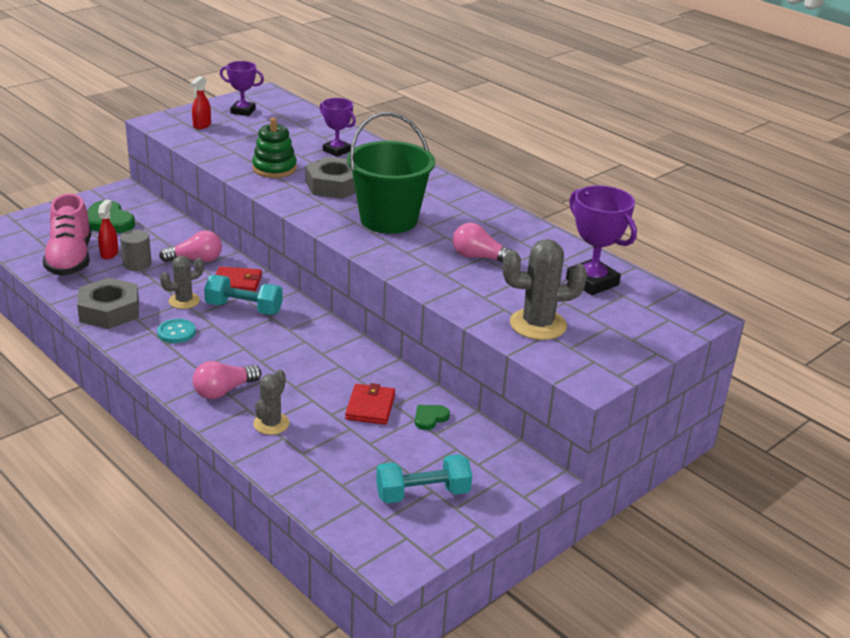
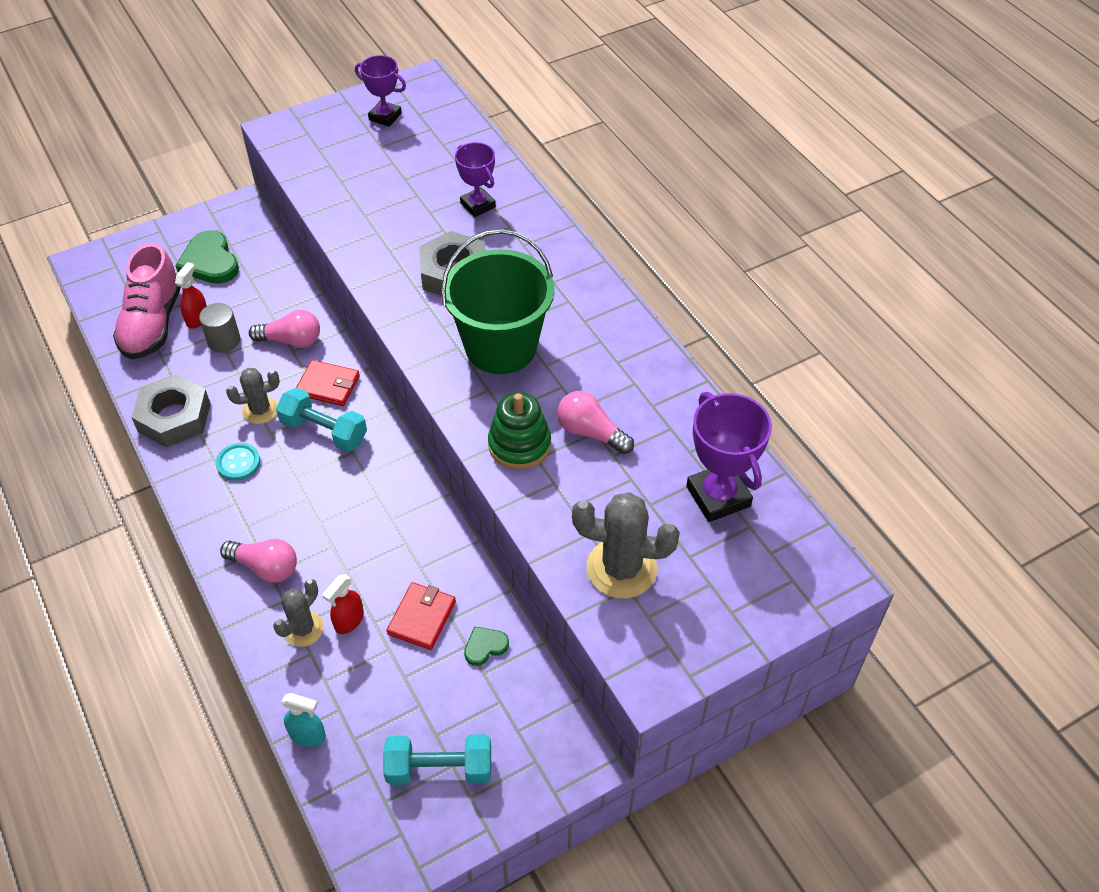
camera: 15 degrees right, 20 degrees up
red spray bottle [190,76,211,129] -> red spray bottle moved to [322,574,364,634]
pink light bulb [192,361,261,399] -> pink light bulb turned 135 degrees counterclockwise [220,539,297,583]
green stacking toy [252,118,297,178] -> green stacking toy moved to [488,392,551,470]
none -> turquoise spray bottle [281,693,326,747]

